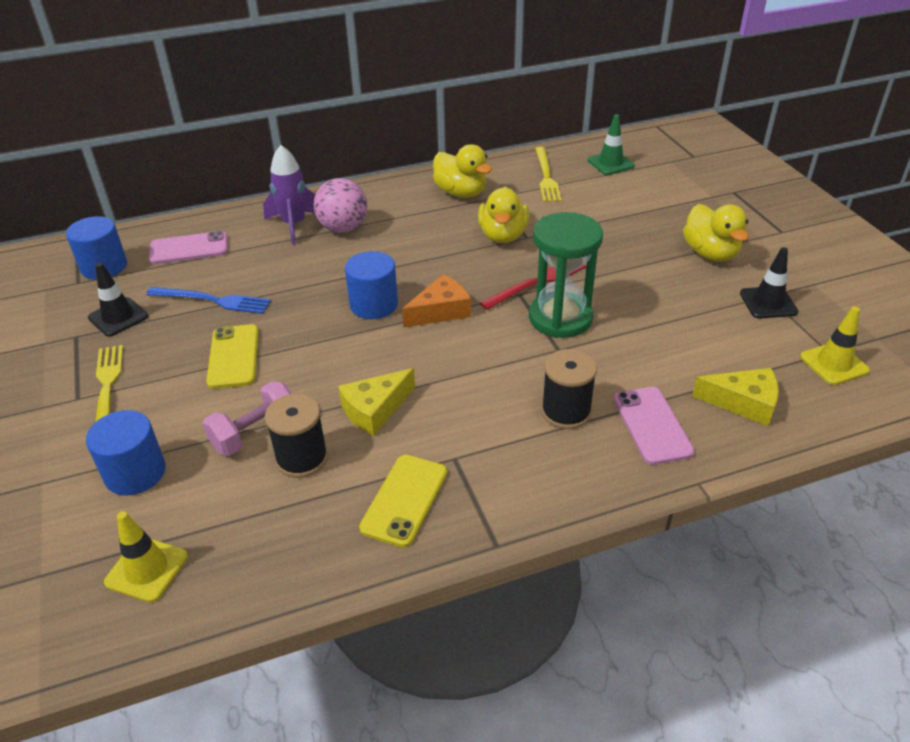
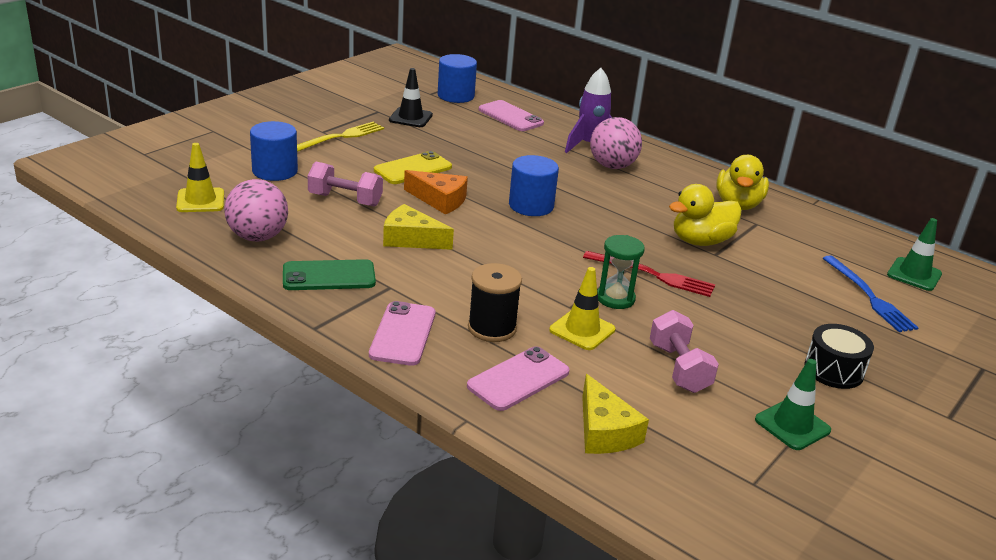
camera: 55 degrees right, 10 degrees down
blue fork [146,287,271,314] -> blue fork moved to [823,255,919,332]
black spool [265,394,328,478] -> none
yellow phone [359,455,447,548] -> green phone [283,259,376,290]
orange cheese [402,274,471,328] -> orange cheese moved to [404,170,468,214]
green hourglass [529,212,603,338] -> green hourglass [597,235,645,309], size x0.58
yellow fork [535,147,562,202] -> none
yellow duck [683,204,749,262] -> black drum [804,324,874,389]
black traffic cone [740,247,798,318] -> green traffic cone [755,359,831,450]
yellow traffic cone [800,307,870,385] -> yellow traffic cone moved to [549,267,615,350]
none -> pink ball [224,179,288,241]
none -> pink phone [369,301,436,366]
none -> pink dumbbell [650,310,719,393]

